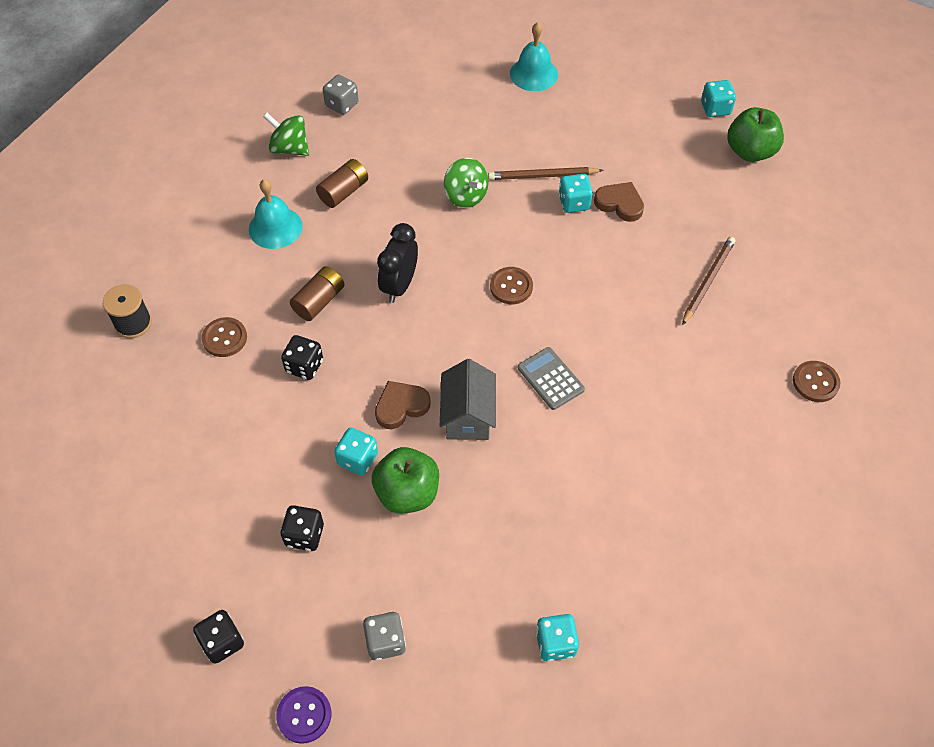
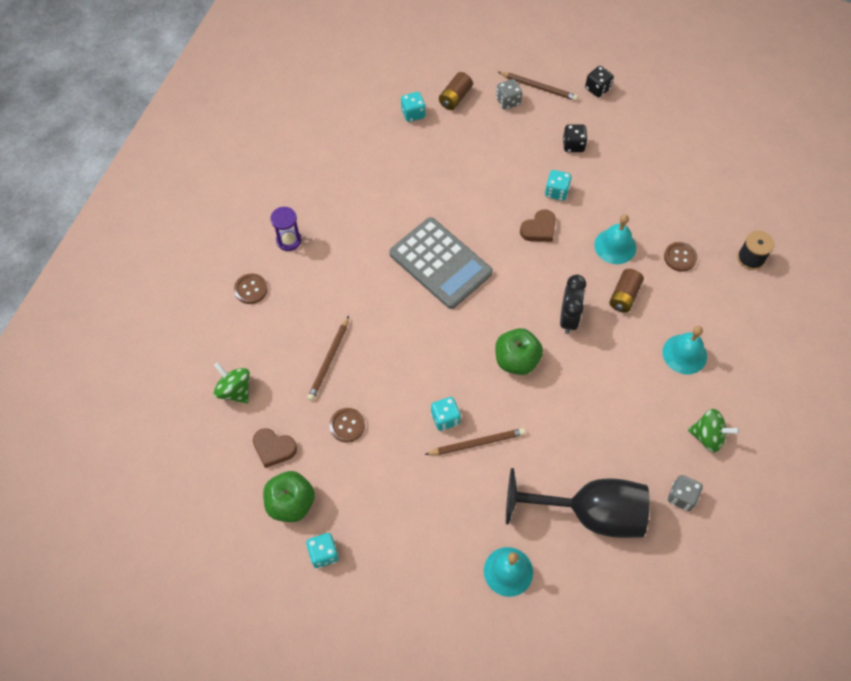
camera: 170 degrees right, 5 degrees up
purple button [276,686,331,744] -> none
black dice [281,335,323,380] -> turquoise bell [594,214,636,264]
brown battery [316,159,368,208] -> brown battery moved to [439,72,473,110]
green apple [372,447,439,514] -> green apple moved to [495,328,543,375]
grey house [440,359,496,440] -> none
green spinning top [444,158,489,208] -> green spinning top moved to [214,363,250,404]
brown button [490,267,533,304] -> brown button moved to [329,408,365,442]
grey calculator [518,347,585,410] -> grey calculator [389,217,493,309], size x2.06
brown heart [594,182,644,222] -> brown heart moved to [253,428,297,468]
none -> purple hourglass [270,207,301,251]
none -> brown pencil [498,72,578,101]
none -> black goblet [506,468,650,538]

